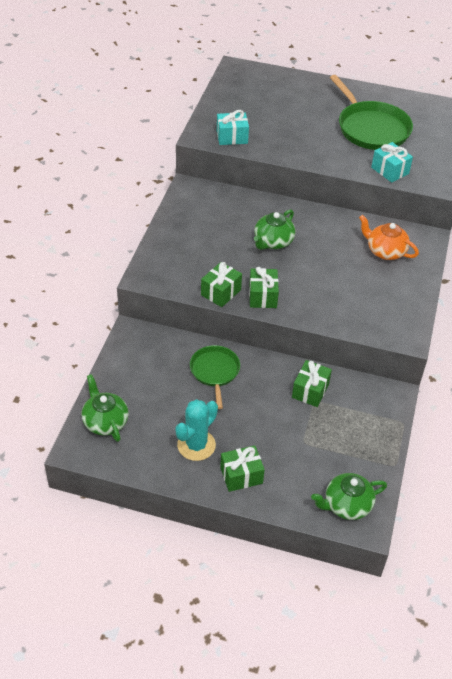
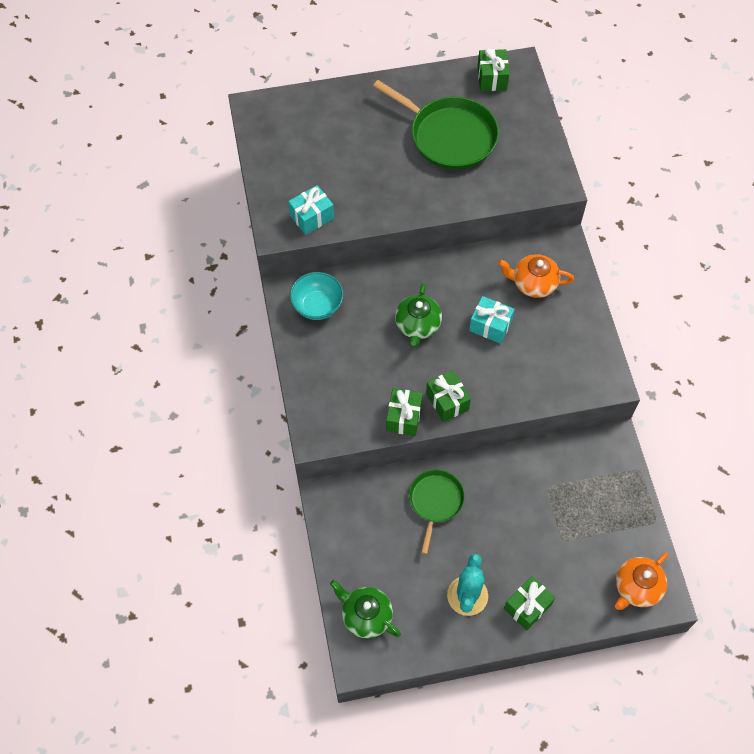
camera: 25 degrees left, 15 degrees up
green pan [190,345,240,409] -> green pan turned 45 degrees clockwise [409,470,465,554]
green gift [292,360,332,407] -> green gift moved to [477,48,509,91]
green teapot [311,473,387,520] -> orange teapot [615,553,668,610]
turquoise gift [371,142,413,183] -> turquoise gift moved to [469,296,515,344]
none -> turquoise bowl [290,272,343,320]

